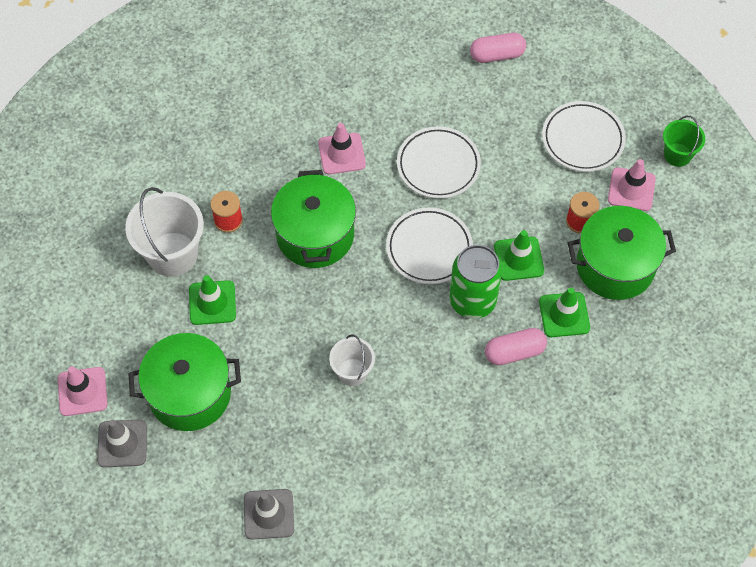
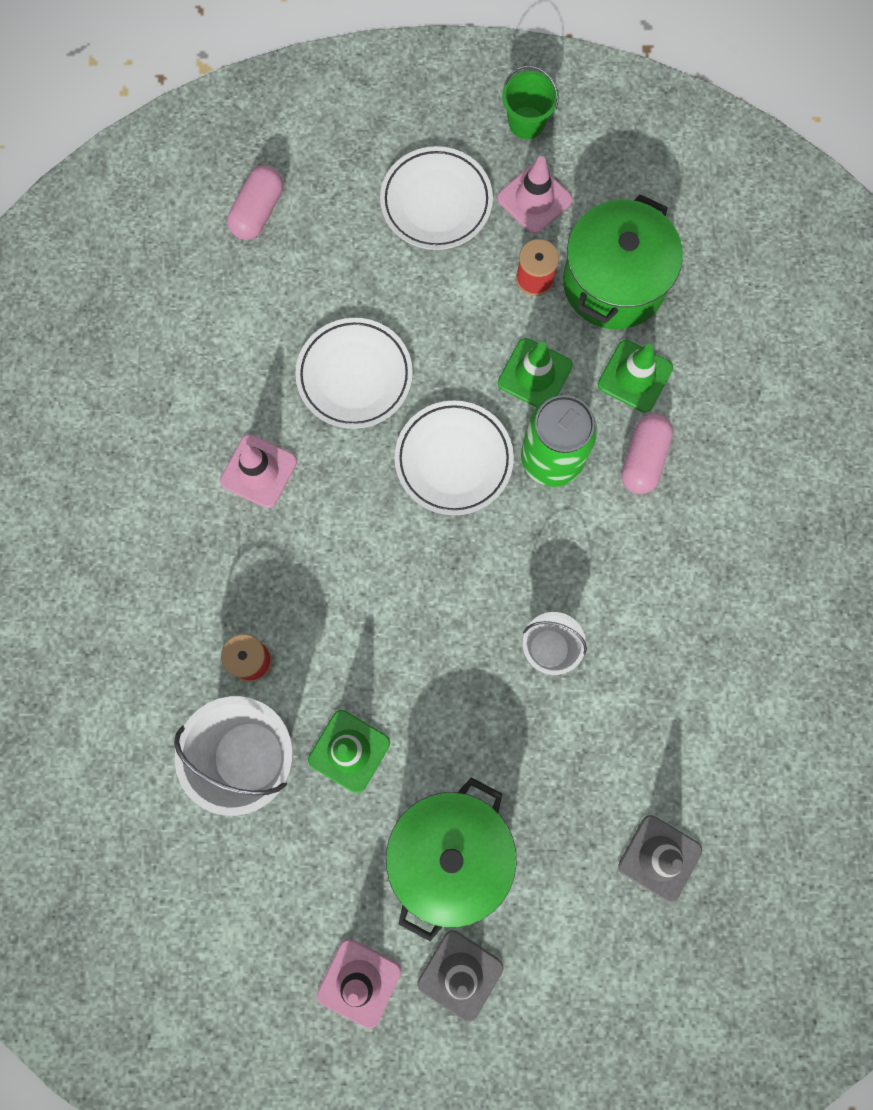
camera: 55 degrees left, 15 degrees up
green pot [271,170,356,268] -> none

